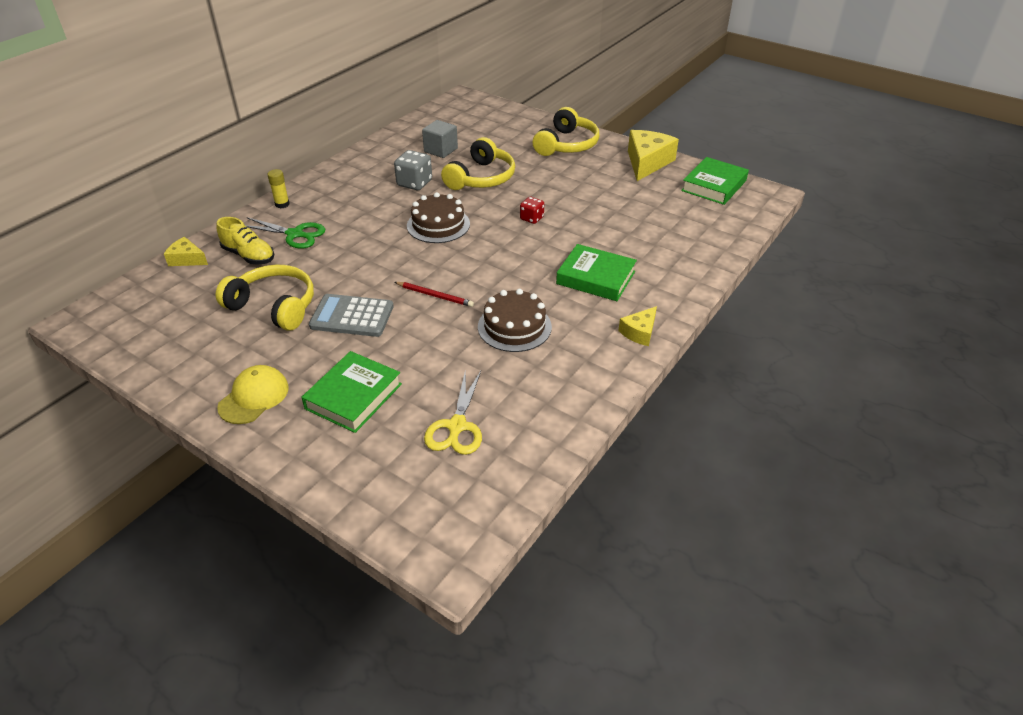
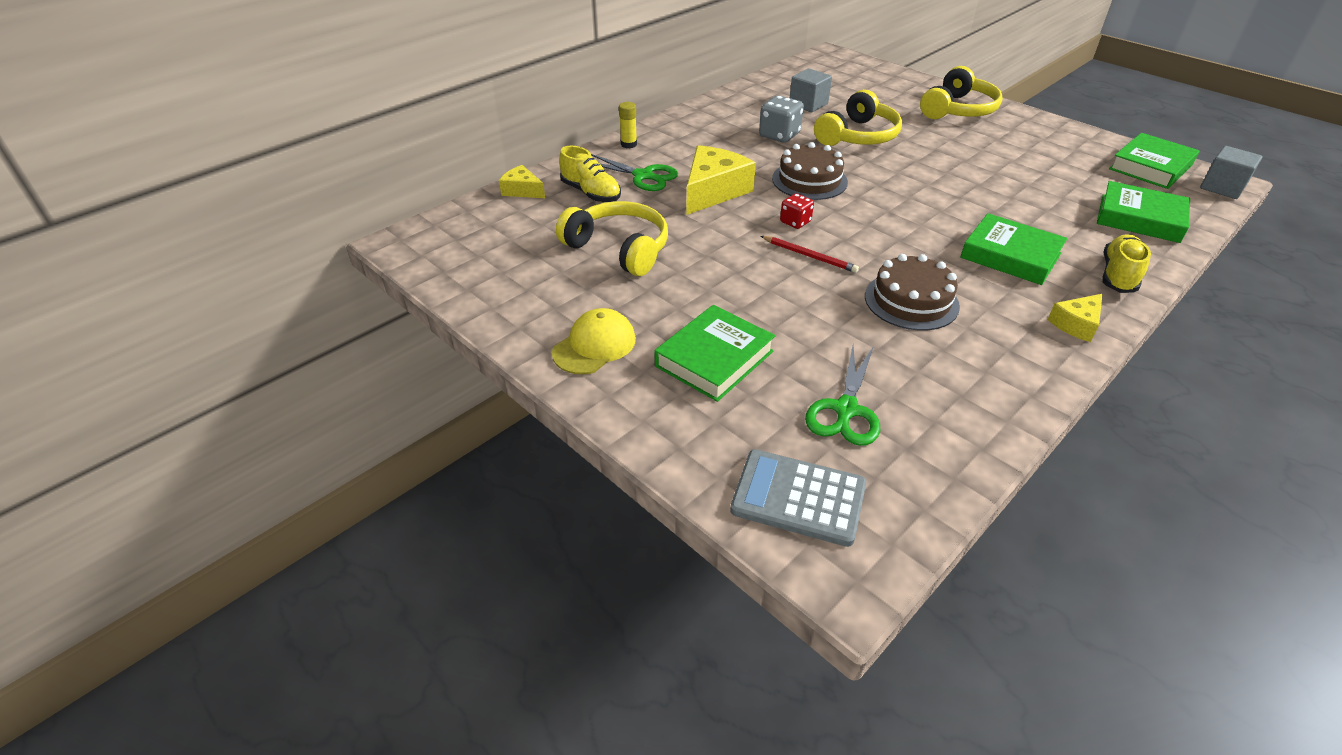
camera: 10 degrees right, 0 degrees up
grey calculator [309,294,394,337] -> grey calculator moved to [730,449,866,547]
yellow scissors [424,369,482,455] -> green scissors [805,345,880,446]
red dice [520,197,544,224] -> red dice moved to [780,193,814,229]
yellow cheese [628,130,679,181] -> yellow cheese moved to [686,145,756,215]
none -> green book [1097,181,1190,243]
none -> yellow shoe [1103,234,1151,293]
none -> grey cube [1200,146,1262,199]

